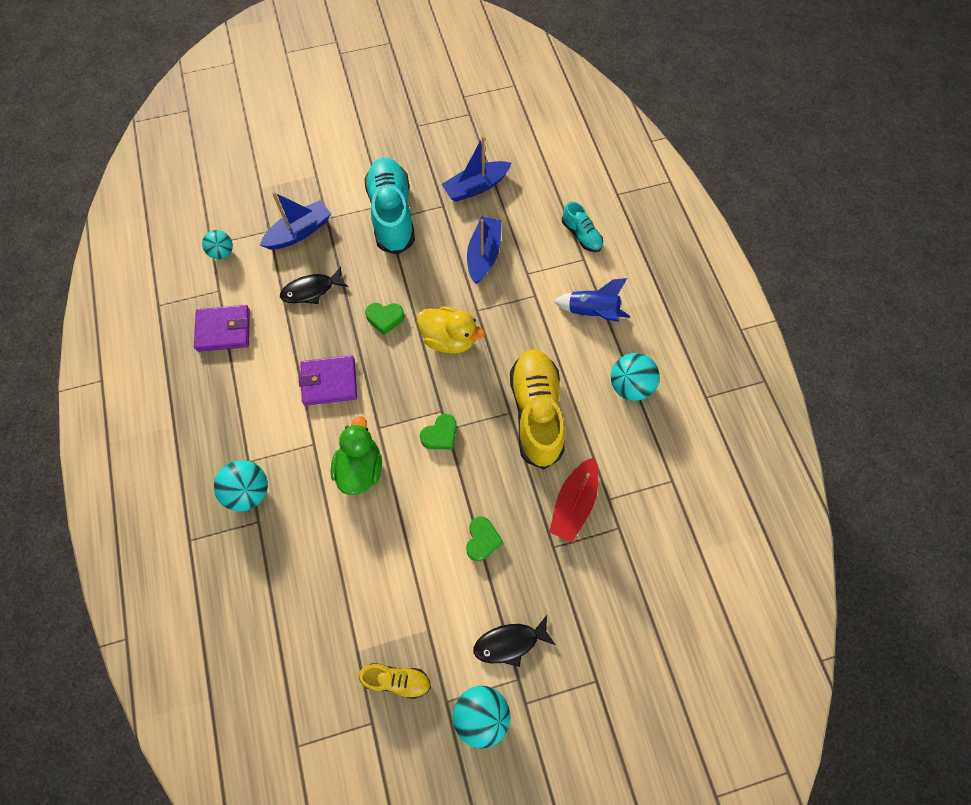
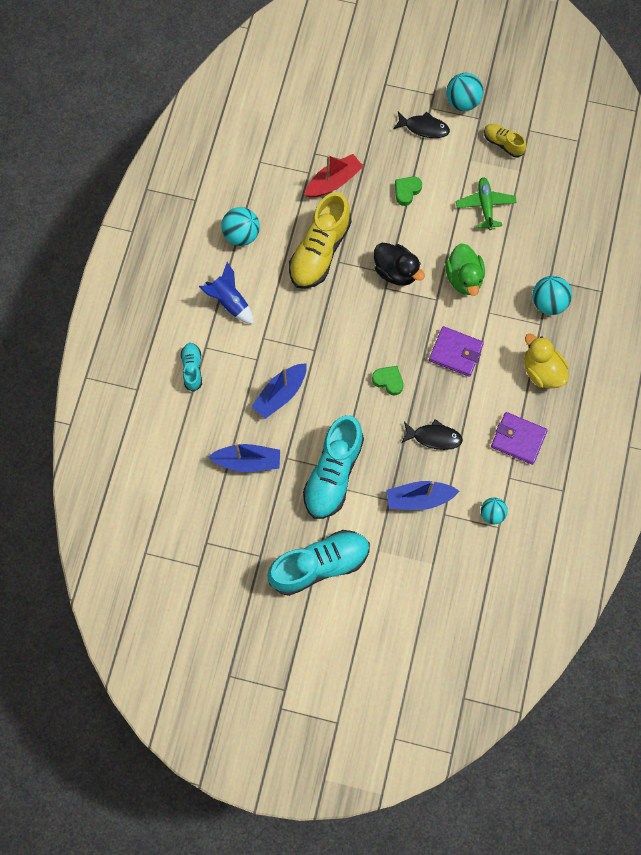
camera: 150 degrees left, 5 degrees up
green duck [330,416,382,495] -> green duck turned 45 degrees counterclockwise [445,243,485,296]
yellow duck [417,306,485,353] -> yellow duck moved to [524,334,569,389]
green heart [420,414,457,449] -> black duck [374,243,425,286]
none -> turquoise shoe [267,530,370,596]
none -> green plane [456,177,517,230]

